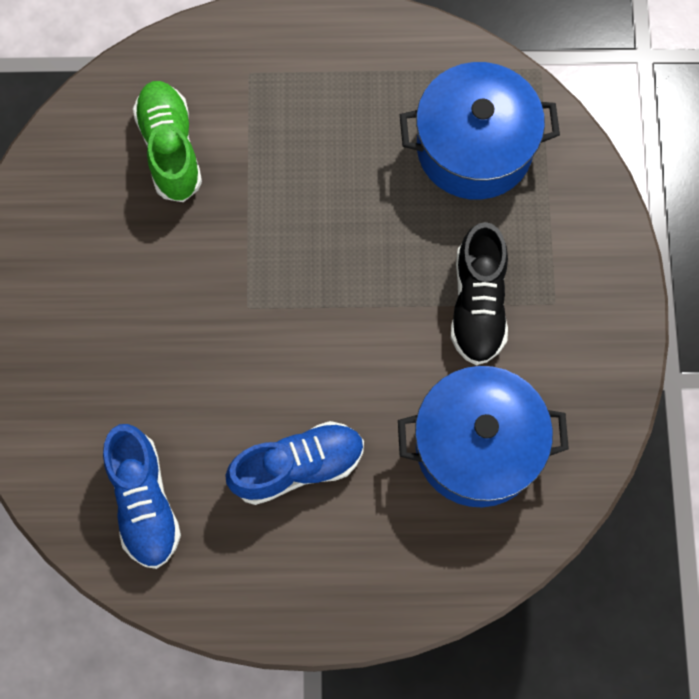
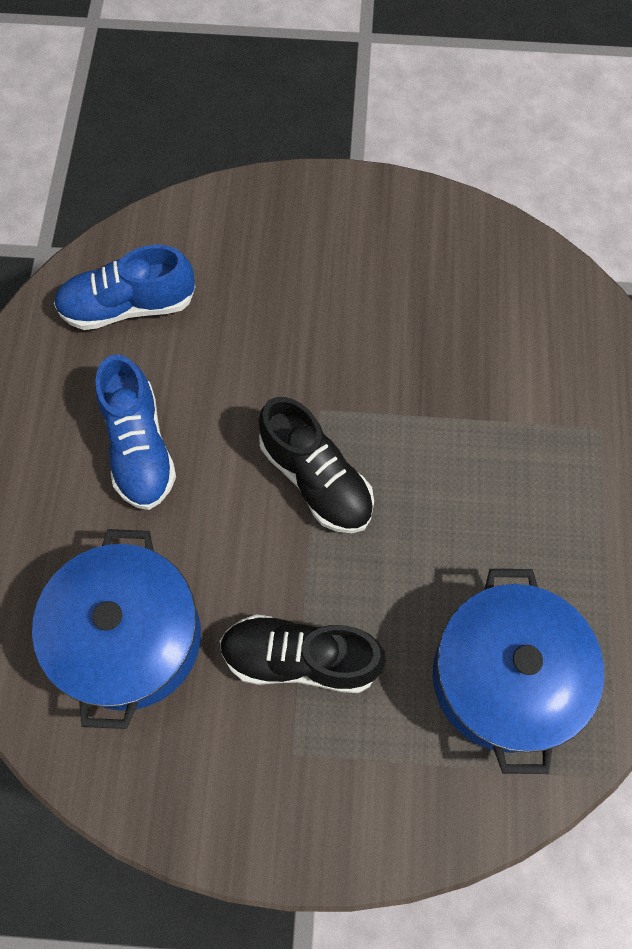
camera: 95 degrees right, 5 degrees down
green shoe [133,81,202,202] -> none
none -> black shoe [259,397,374,533]

